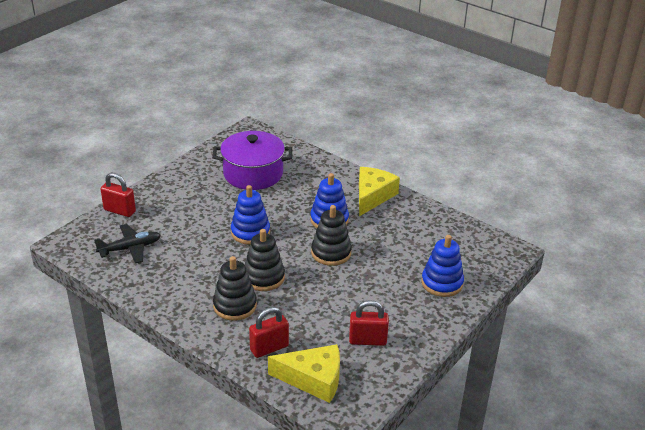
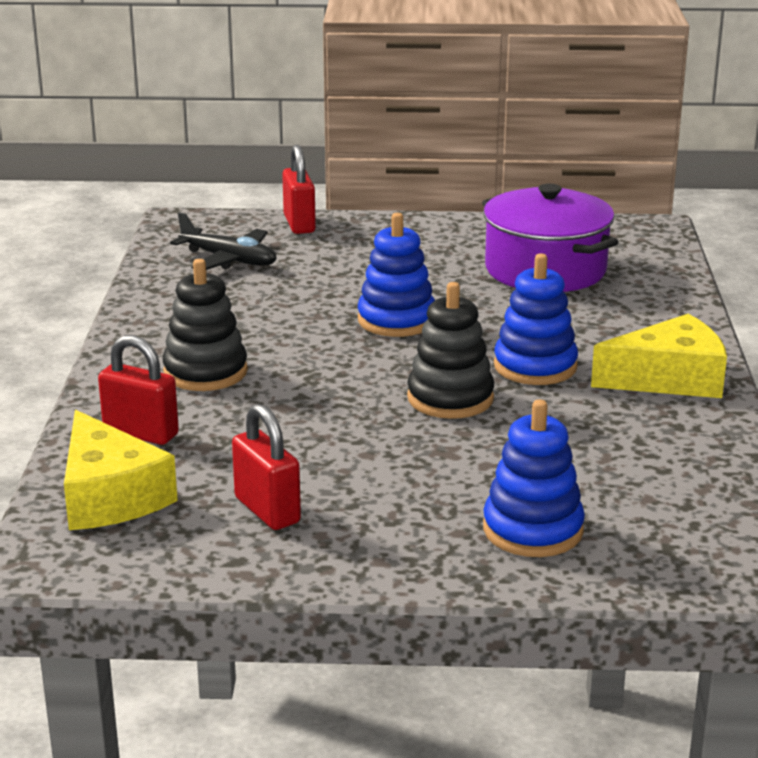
camera: 55 degrees right, 10 degrees down
black stacking toy [245,229,285,291] -> none

